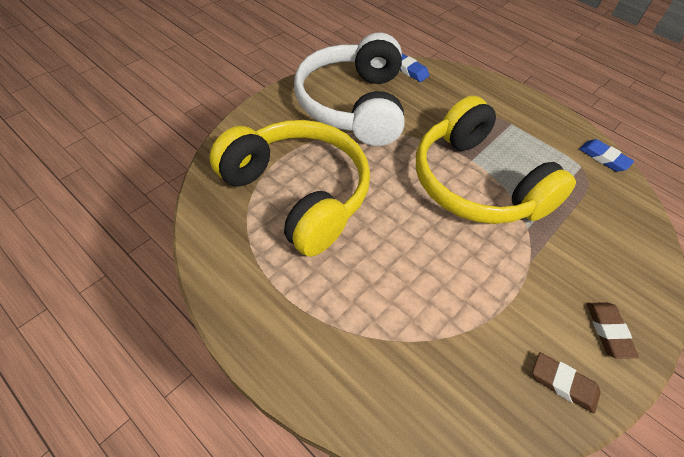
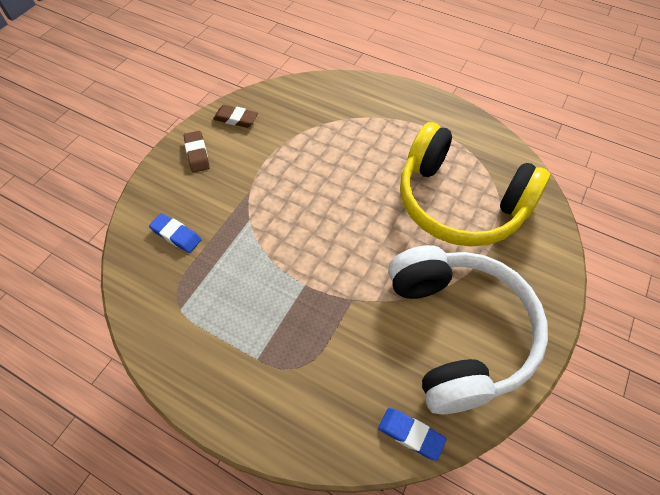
camera: 170 degrees right, 5 degrees up
yellow headphones [416,96,576,224] -> none
blue eraser [579,139,634,172] -> blue eraser moved to [149,213,201,253]

